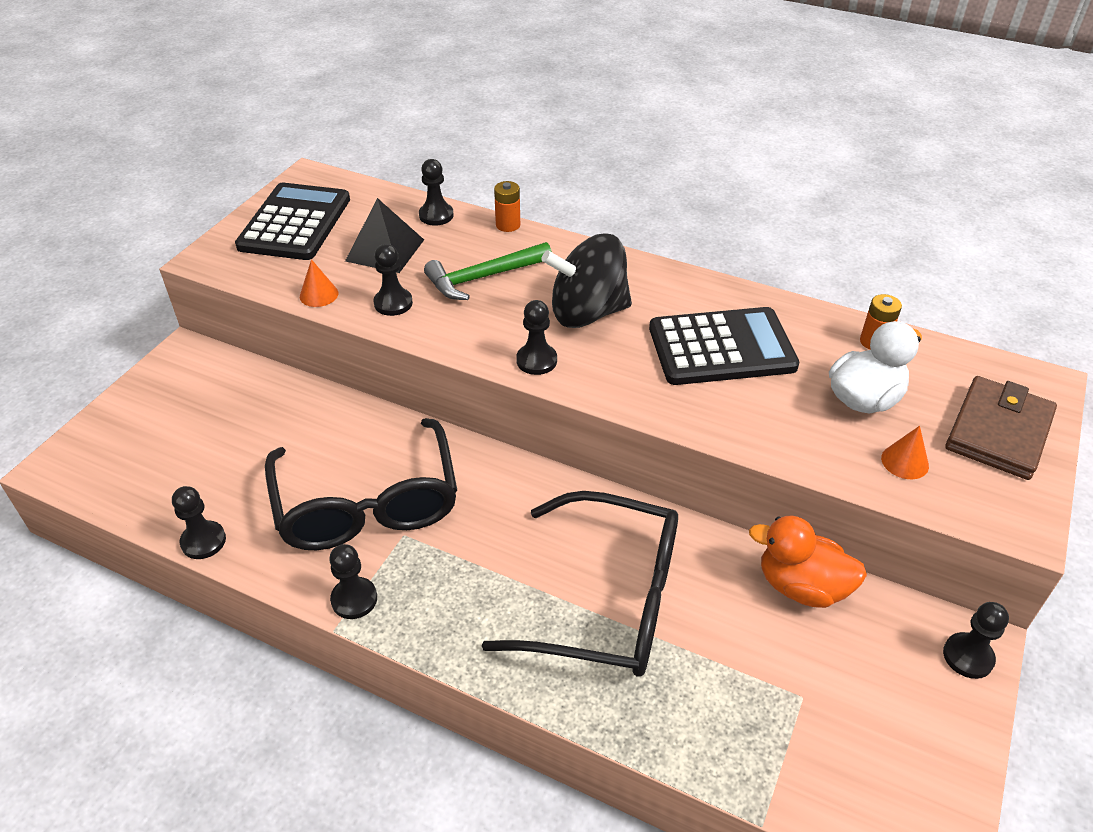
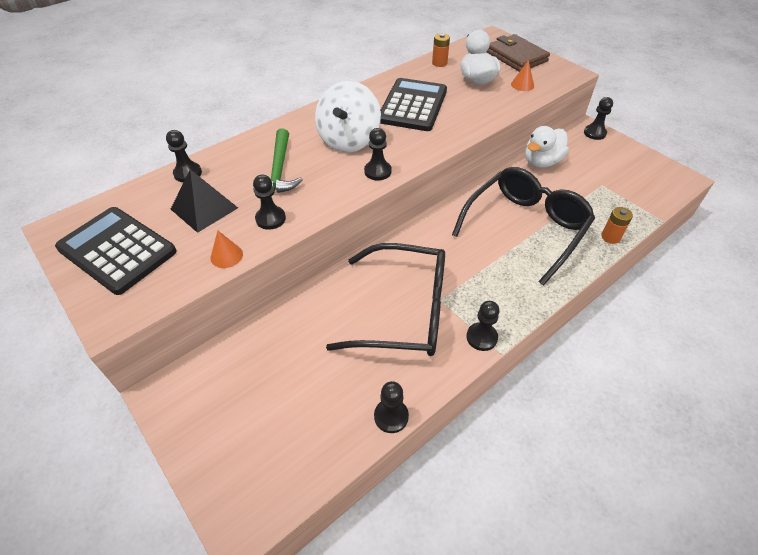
camera: 65 degrees left, 5 degrees up
orange battery [494,181,520,232] -> orange battery moved to [601,207,633,244]
black spinning top [542,234,632,328] -> white spinning top [315,81,381,152]
orange duck [749,515,867,608] -> white duck [525,126,569,168]

